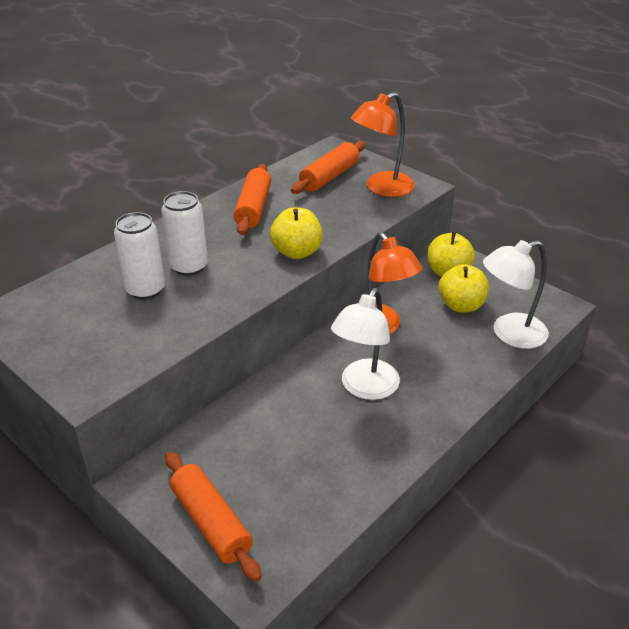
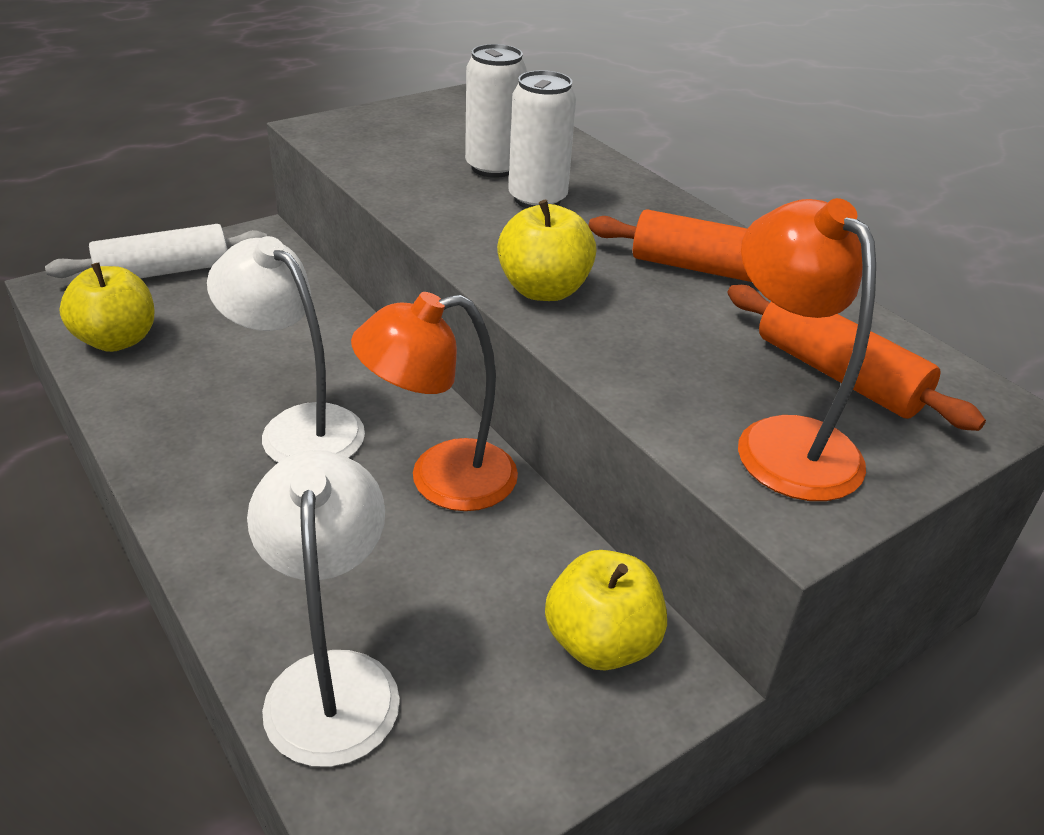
camera: 100 degrees right, 0 degrees up
orange rolling pin [165,452,262,582] -> white rolling pin [45,224,267,278]
yellow apple [439,264,489,312] -> yellow apple moved to [59,262,155,352]

